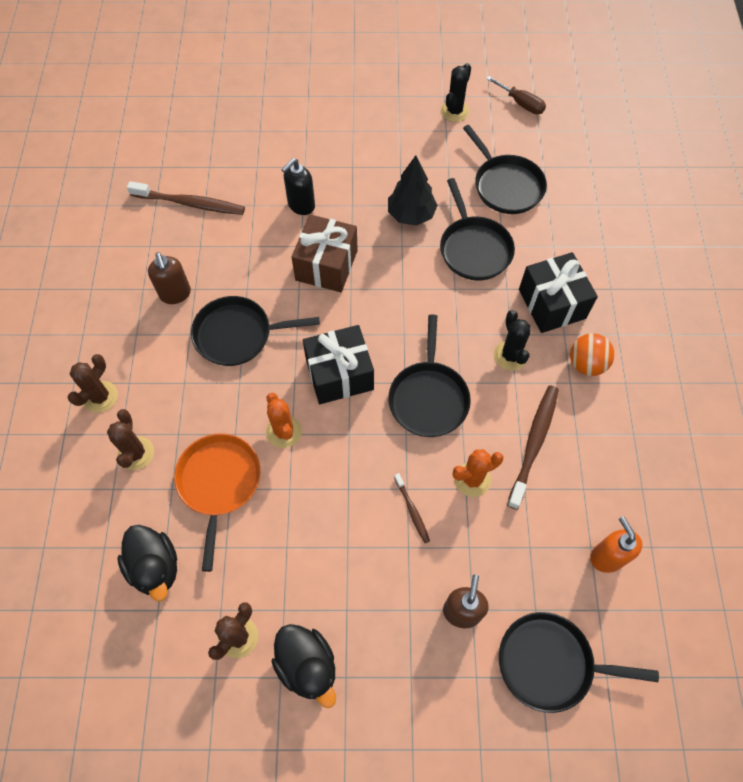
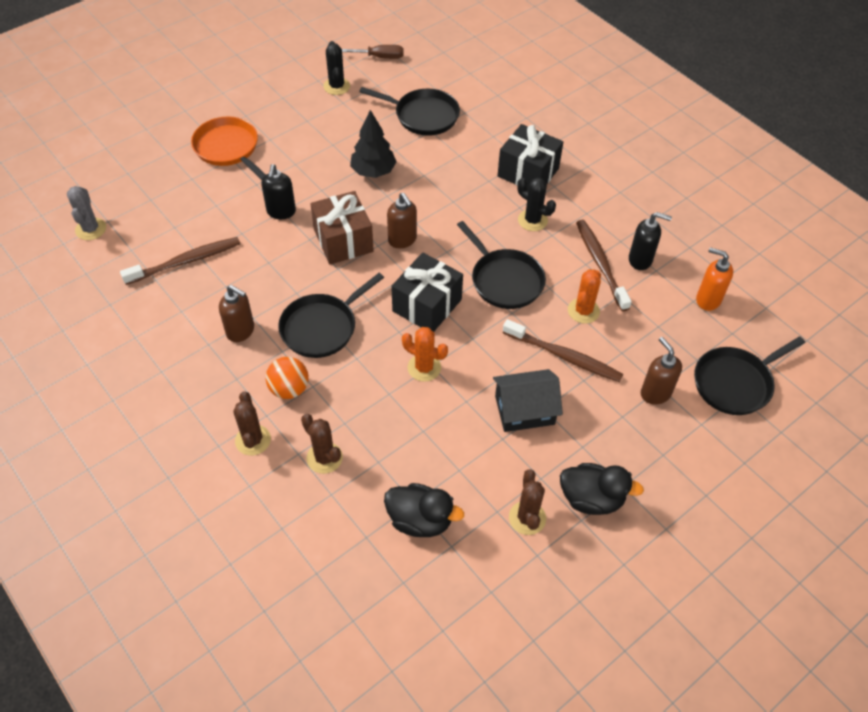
camera: 40 degrees left, 10 degrees down
orange pan [174,433,260,572] -> orange pan moved to [191,117,266,180]
brown toothbrush [394,473,430,543] -> brown toothbrush [503,319,623,382], size x1.93
black pan [440,178,515,280] -> none
orange ball [570,333,615,376] -> orange ball moved to [266,357,309,399]
none -> grey cactus [67,186,106,240]
none -> brown soap dispenser [387,193,417,248]
none -> black house [493,369,563,432]
none -> black soap dispenser [629,212,672,270]

